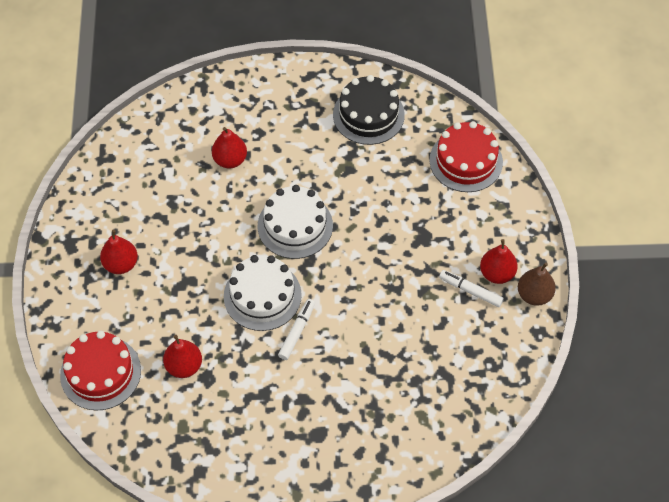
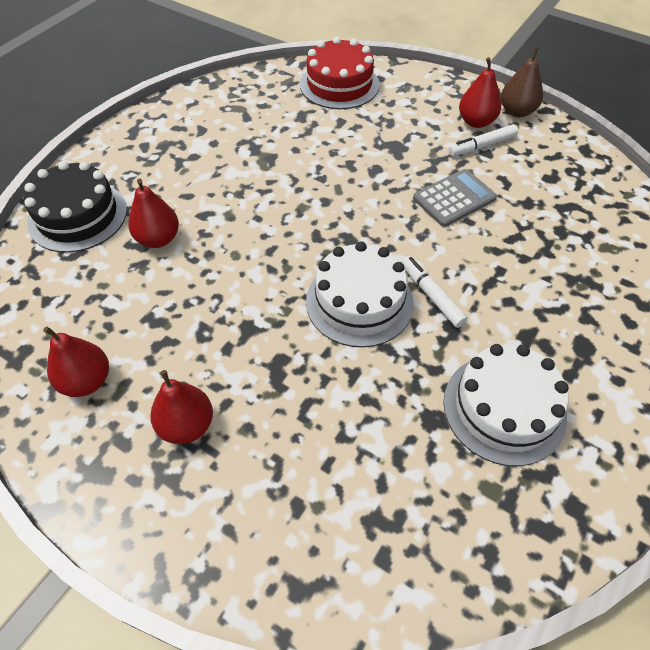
camera: 55 degrees left, 5 degrees down
red cake [60,331,141,411] -> none
red pear [163,335,202,378] -> red pear moved to [43,327,109,397]
white cake [258,185,333,259] -> white cake moved to [444,344,569,466]
black cake [333,75,405,145] -> black cake moved to [24,161,127,253]
none -> grey calculator [413,169,497,227]

